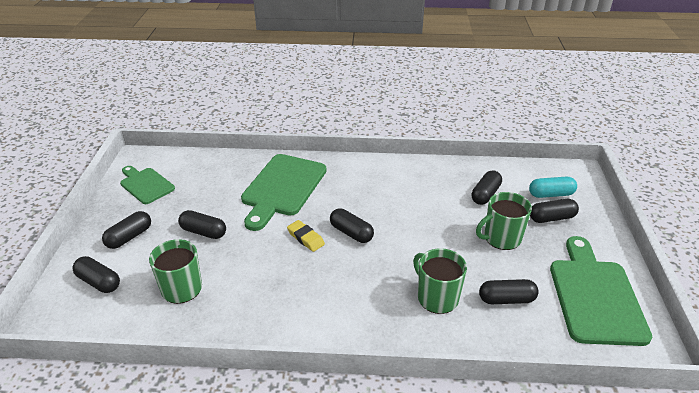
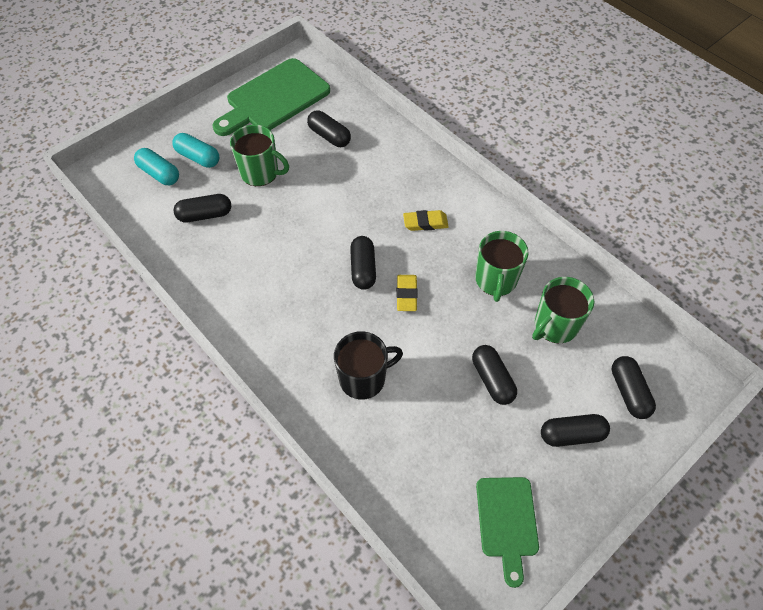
camera: 135 degrees left, 20 degrees up
green cutting board [241,154,327,231] -> black mug [334,331,403,400]
green mug [413,248,467,314] -> green mug moved to [475,231,529,302]
black capsule [530,199,579,223] -> turquoise capsule [172,133,220,168]
none -> yellow eraser [403,210,449,231]

